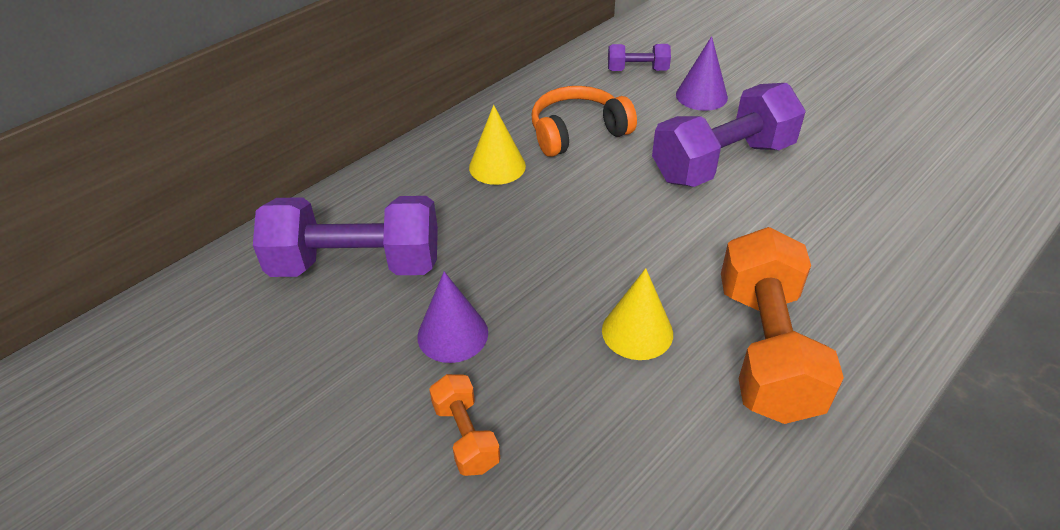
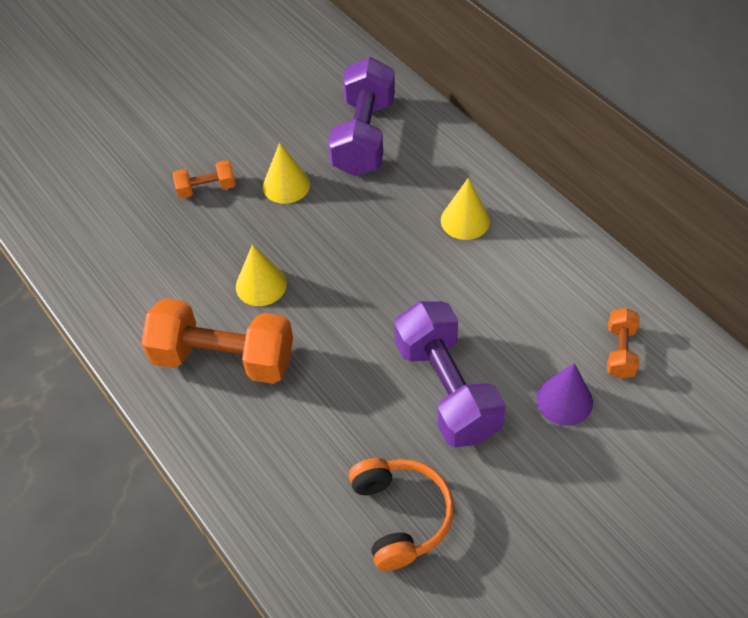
camera: 100 degrees right, 10 degrees up
purple cone [417,272,488,363] -> yellow cone [263,142,310,204]
orange headphones [532,86,637,157] -> orange headphones moved to [349,458,454,571]
purple dumbbell [608,44,671,71] -> orange dumbbell [607,308,640,379]

